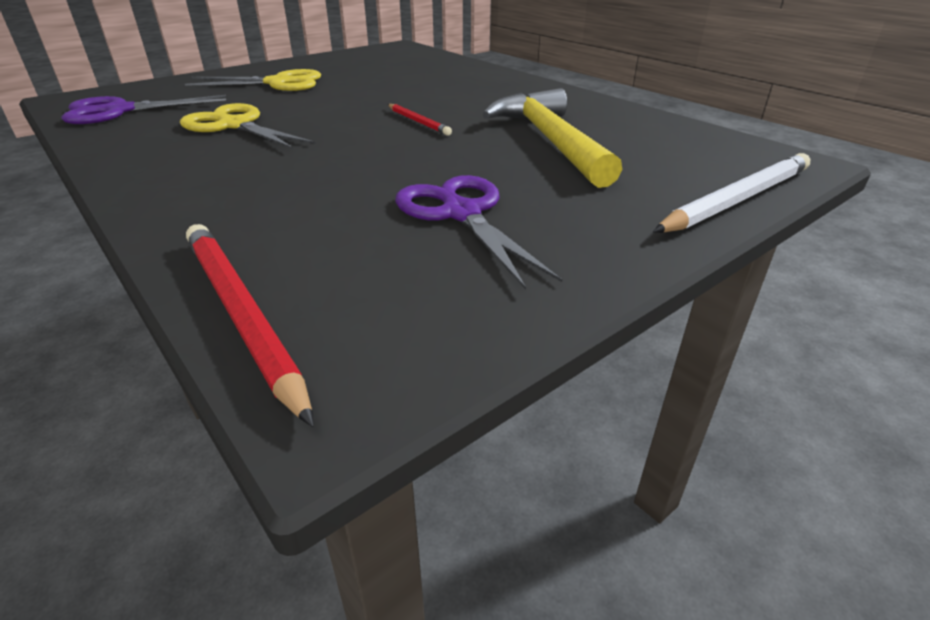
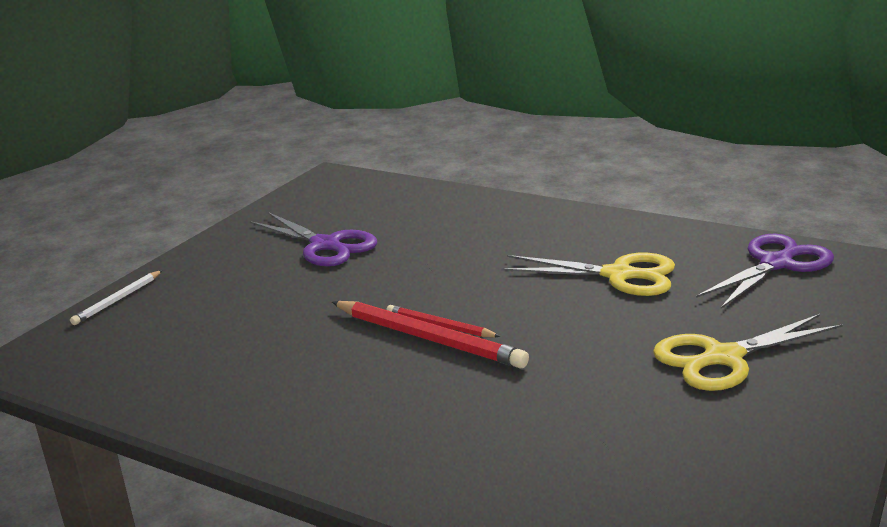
camera: 160 degrees right, 10 degrees down
red pencil [186,224,314,427] -> red pencil moved to [332,301,529,369]
yellow hammer [483,88,622,188] -> none
white pencil [653,153,811,233] -> white pencil [70,270,163,325], size x0.56

